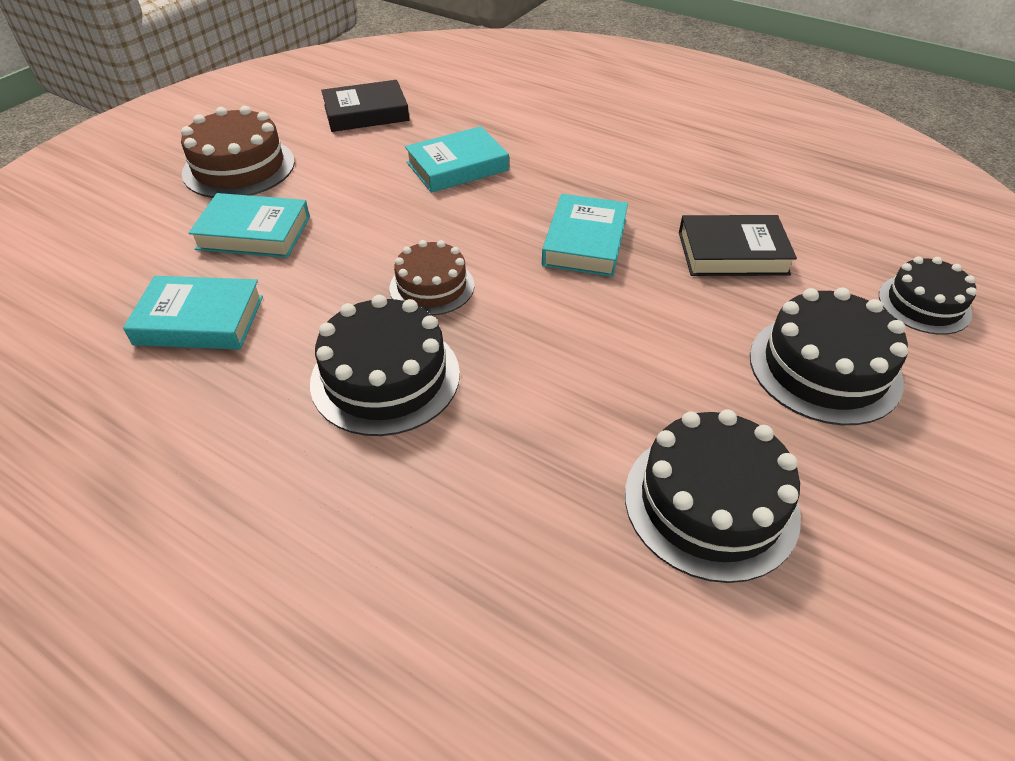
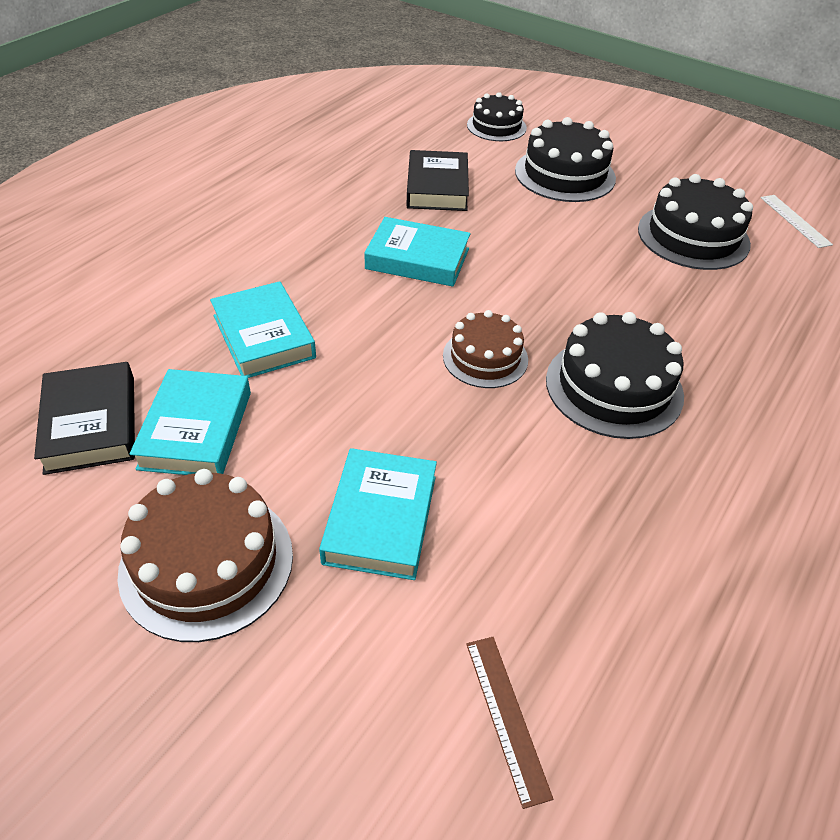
camera: 90 degrees left, 0 degrees up
turquoise book [123,276,263,350] -> turquoise book moved to [130,369,251,475]
none -> brown ruler [466,637,553,809]
none -> white ruler [761,195,833,248]

